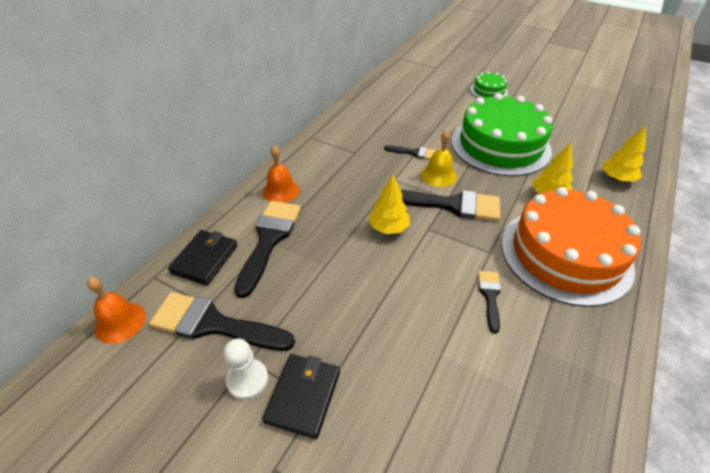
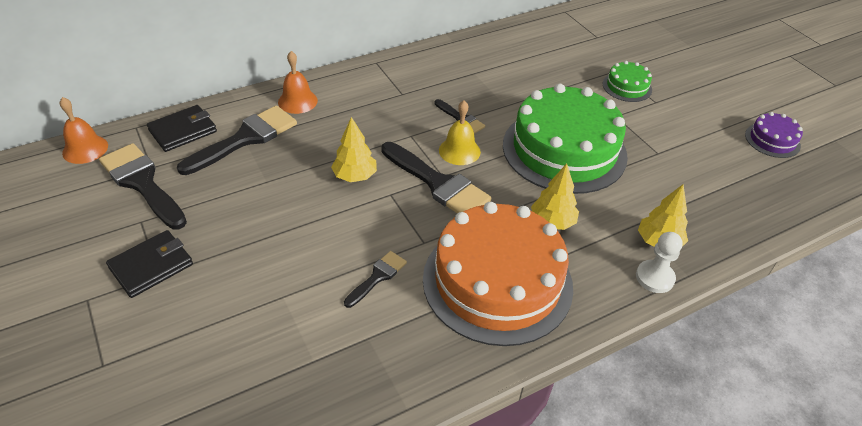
camera: 30 degrees right, 0 degrees up
white pawn [224,338,268,400] -> white pawn moved to [636,232,683,293]
none -> purple cake [745,112,803,158]

